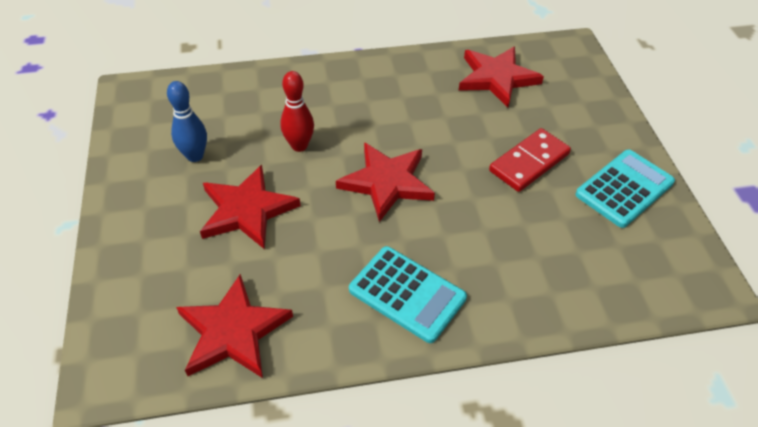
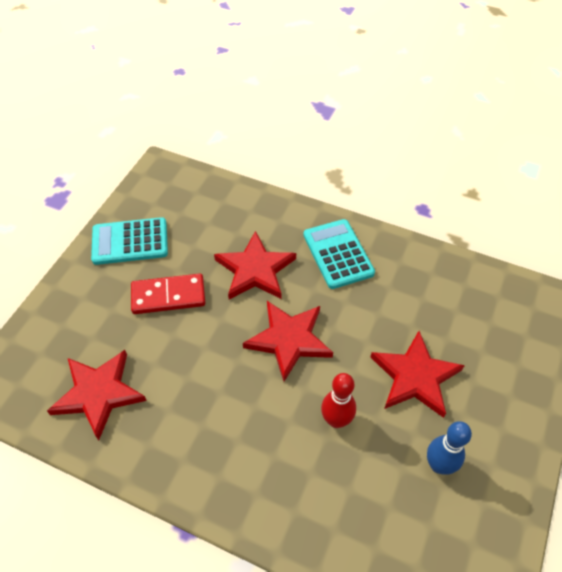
camera: 145 degrees left, 5 degrees up
red star [176,274,293,378] -> red star moved to [214,231,296,300]

